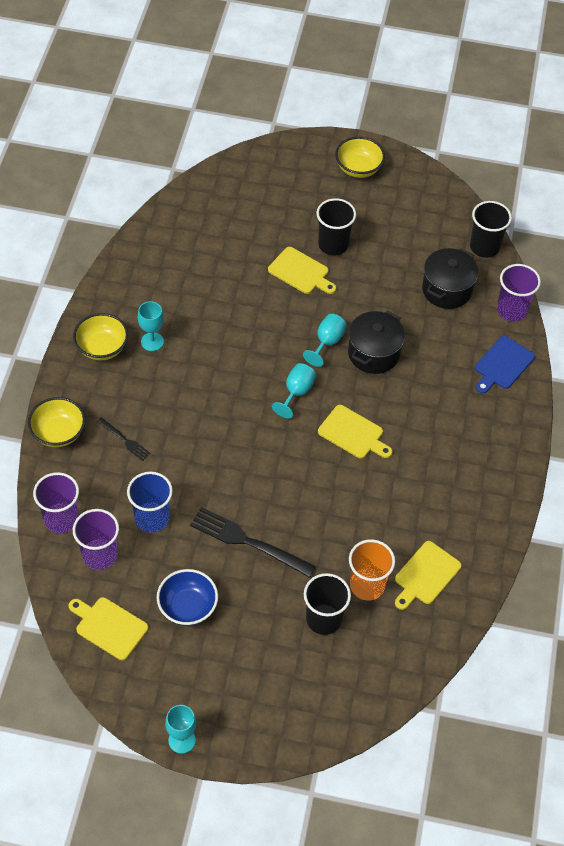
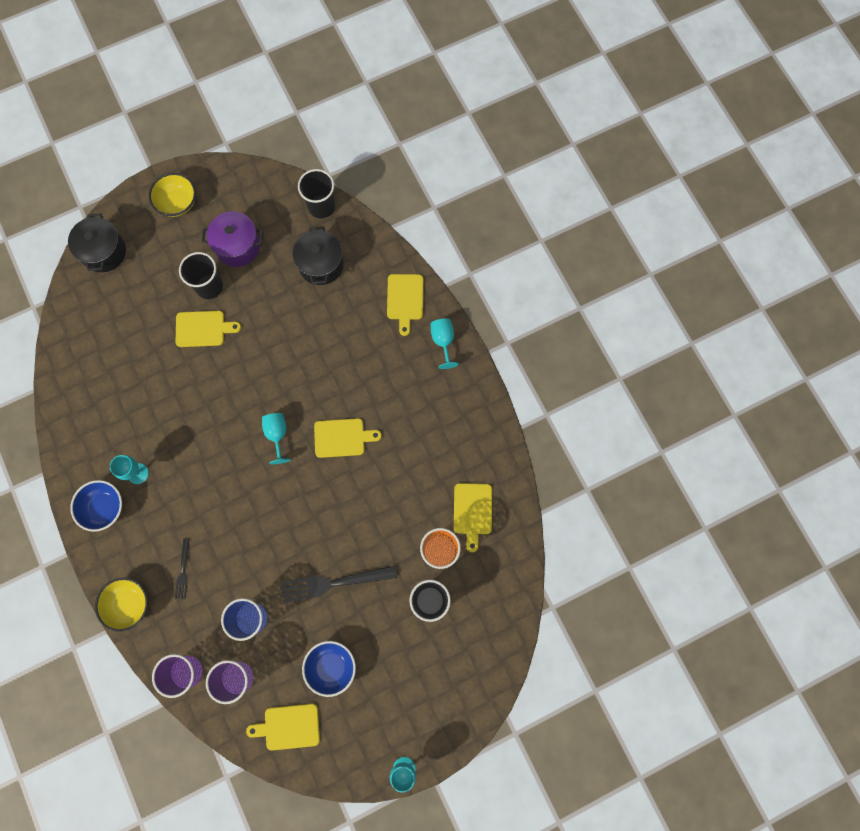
camera: 35 degrees left, 20 degrees up
yellow bowl [73,313,128,360] -> blue bowl [70,480,122,532]
black fork [97,417,151,461] -> black fork turned 90 degrees clockwise [175,538,190,599]
turquoise goblet [303,314,347,367] -> turquoise goblet moved to [431,318,459,369]
black pot [348,311,405,374] -> black pot moved to [68,213,126,272]
blue cutting board [475,336,535,394] -> yellow cutting board [387,274,423,336]
purple cup [497,264,541,321] -> none
none -> purple pot [201,211,263,267]

